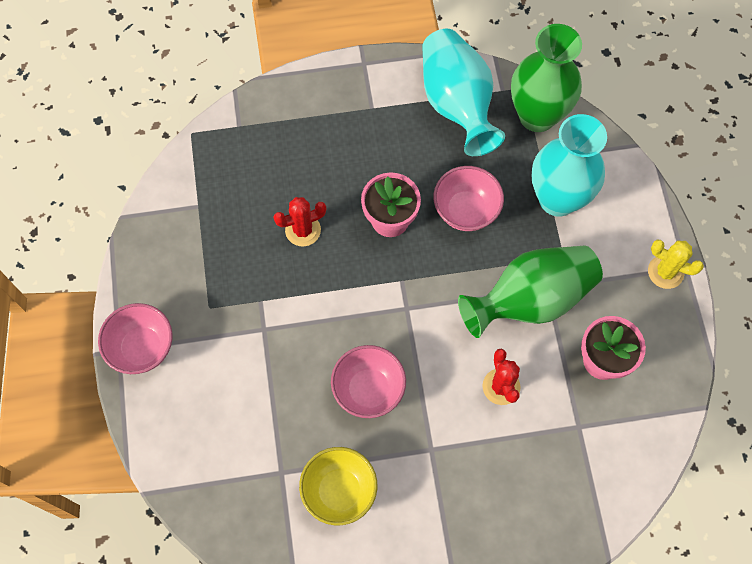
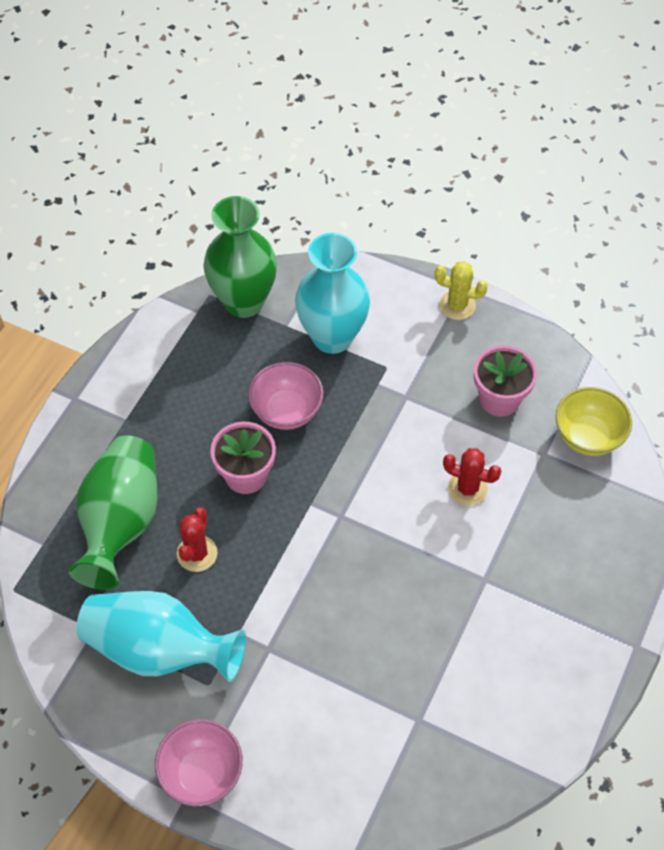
camera: 55 degrees left, 10 degrees down
yellow bowl [299,447,377,525] -> yellow bowl moved to [556,387,632,456]
pink bowl [331,345,406,418] -> none
turquoise vase [422,29,505,156] -> turquoise vase moved to [76,591,246,682]
green vase [458,246,603,338] -> green vase moved to [69,435,158,590]
yellow cactus [648,240,704,289] -> yellow cactus turned 45 degrees clockwise [434,261,488,320]

